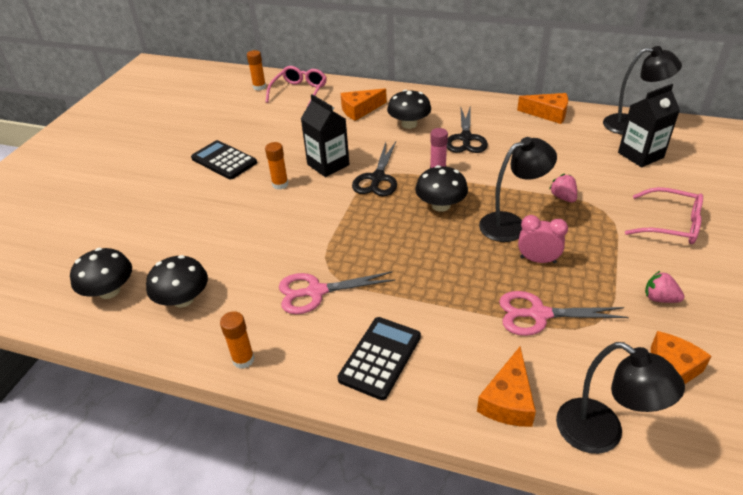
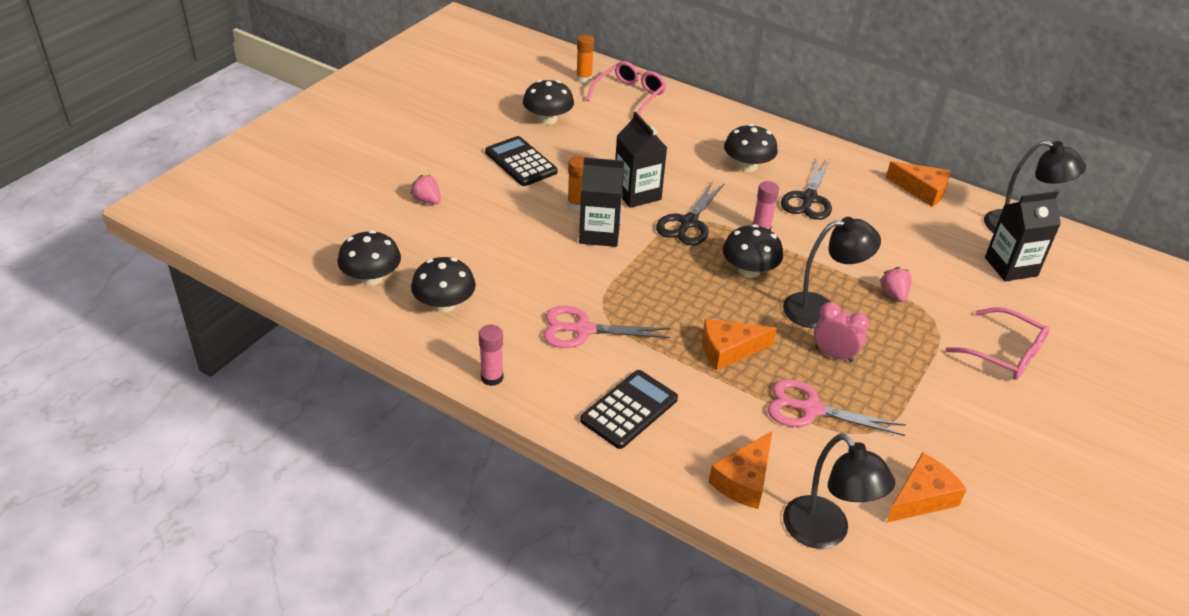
camera: 10 degrees right, 0 degrees up
orange glue stick [220,311,255,369] -> pink glue stick [479,325,503,386]
orange cheese [341,88,387,121] -> orange cheese moved to [702,319,777,371]
pink strawberry [645,271,685,303] -> pink strawberry moved to [410,175,441,204]
none -> black mushroom [523,80,574,125]
none -> black carton [579,157,624,247]

